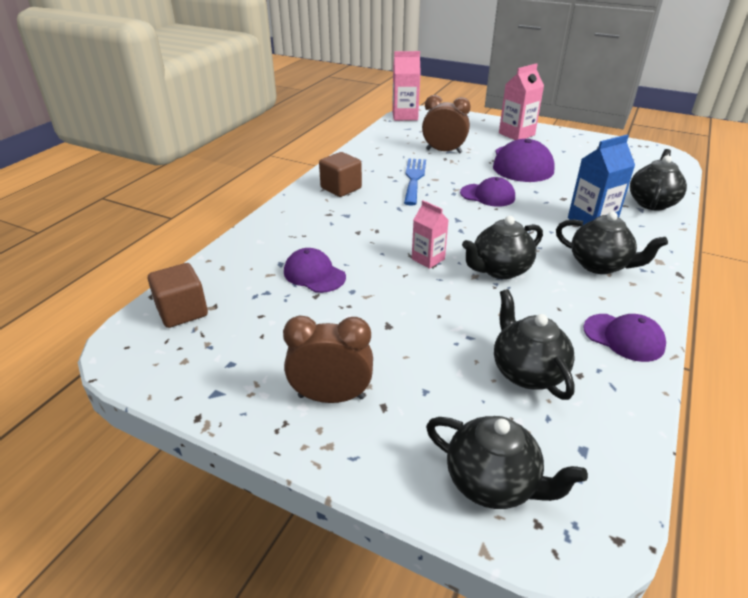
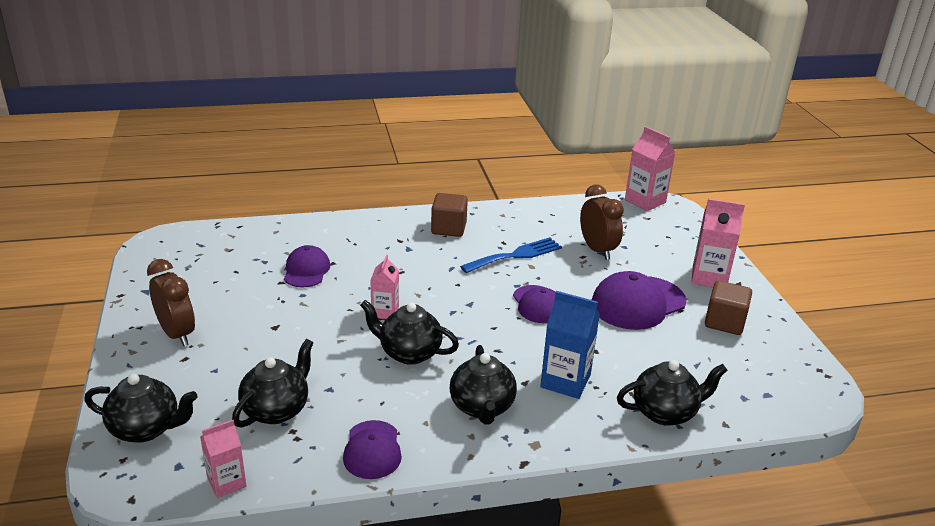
camera: 50 degrees right, 5 degrees down
brown cube [148,263,208,328] -> brown cube moved to [705,281,752,335]
black teapot [426,416,588,509] -> black teapot turned 75 degrees counterclockwise [84,374,197,443]
none -> pink carton [200,420,246,498]

